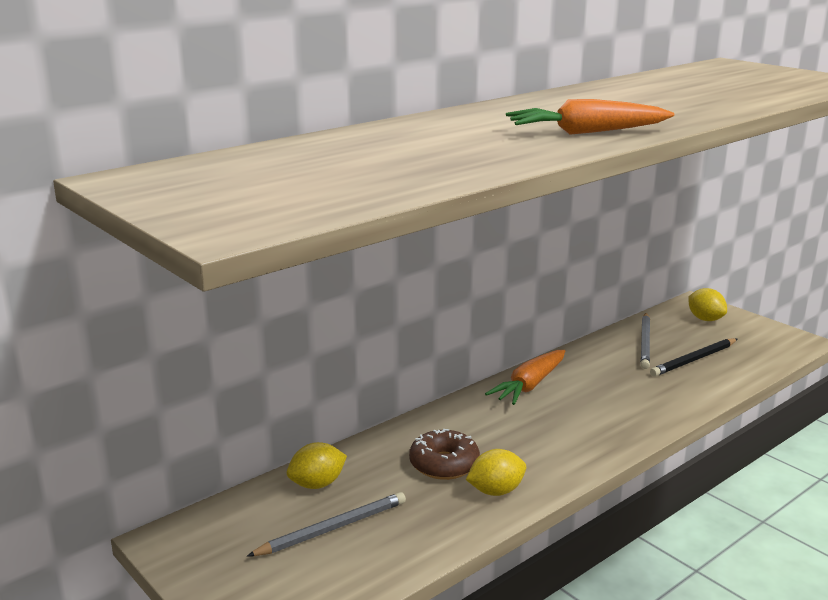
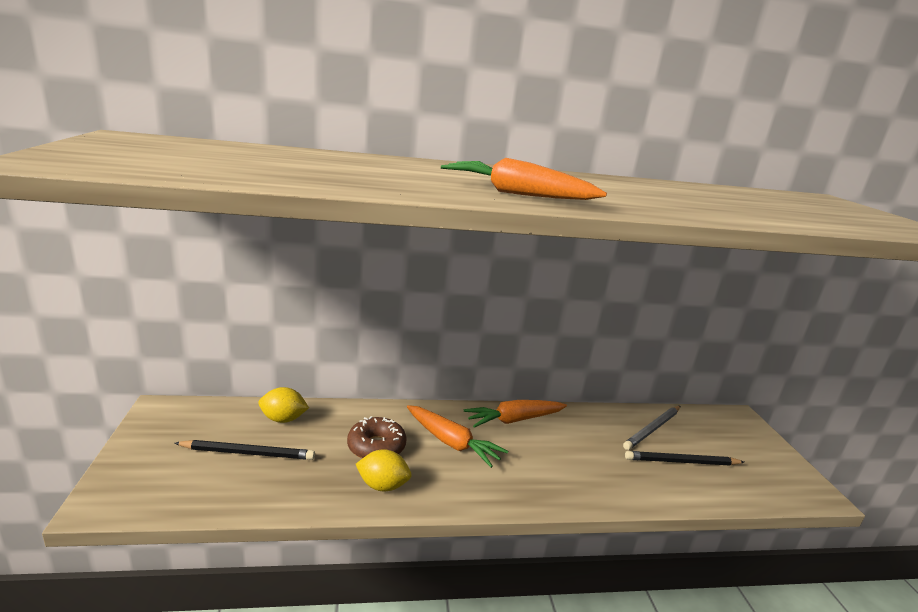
camera: 30 degrees right, 0 degrees up
grey pencil [247,492,406,557] -> black pencil [175,440,315,460]
yellow lemon [688,288,727,321] -> none
none -> orange carrot [407,405,508,468]

